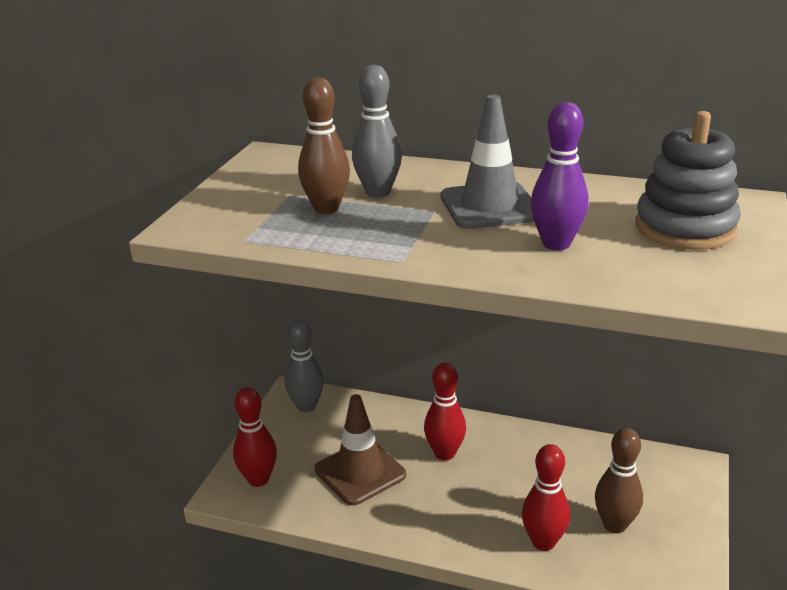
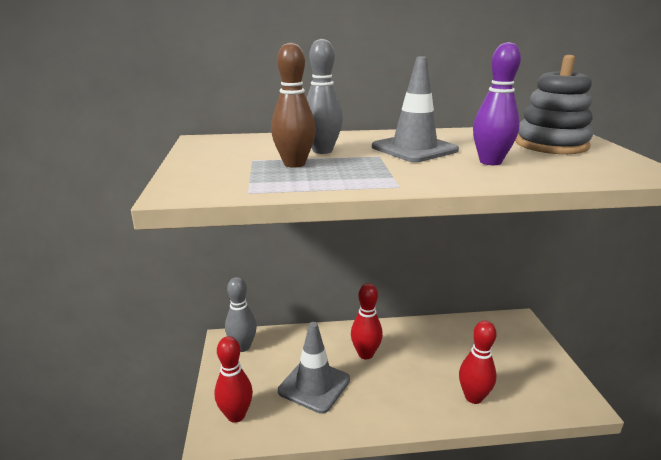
camera: 25 degrees left, 5 degrees down
brown traffic cone [315,394,406,506] -> grey traffic cone [278,322,350,414]
brown bowling pin [595,428,643,533] -> none

